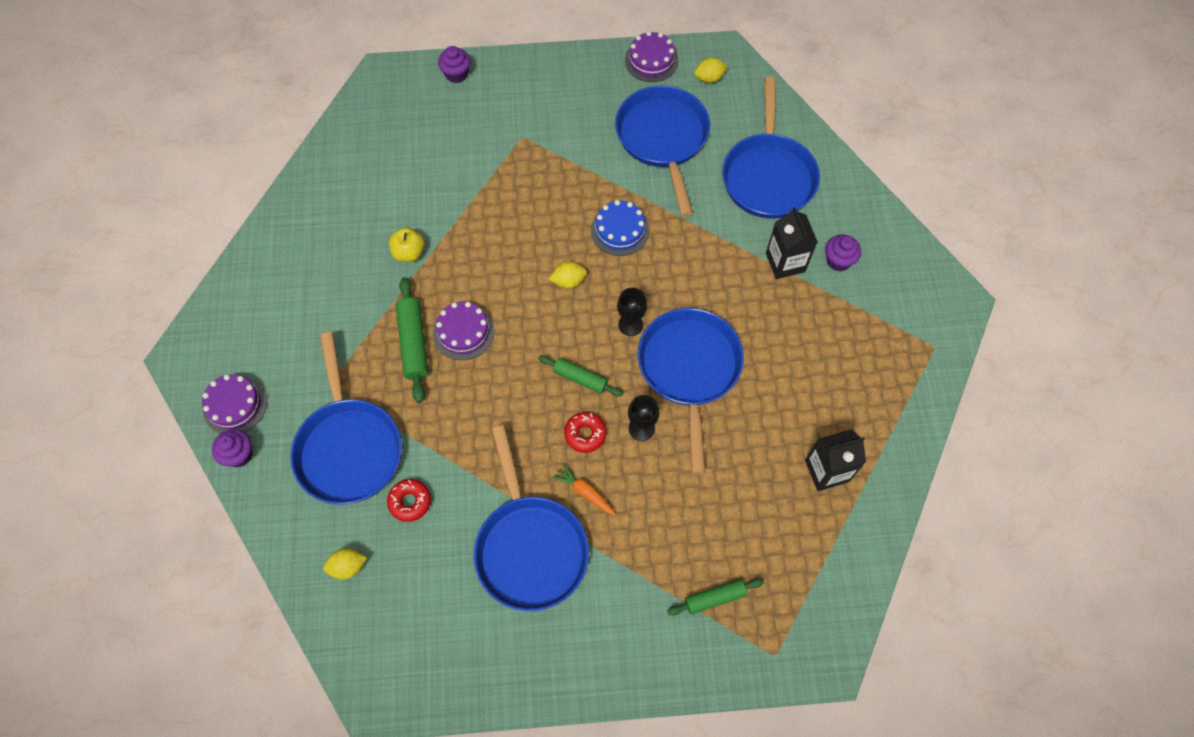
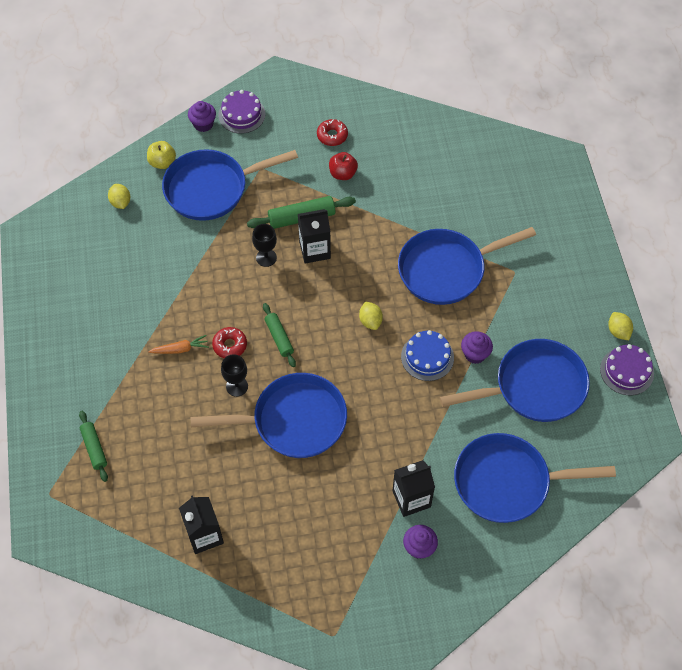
camera: 85 degrees right, 5 degrees down
red donut [387,479,431,522] -> red donut moved to [317,119,348,146]
yellow apple [389,227,425,262] -> yellow apple moved to [147,141,176,169]
purple cake [433,302,494,360] -> black carton [298,209,331,263]
purple cupcake [438,46,470,83] -> purple cupcake moved to [461,331,493,364]
blue pan [474,425,589,611] -> blue pan moved to [398,227,536,305]
green rolling pin [538,355,623,396] -> green rolling pin turned 45 degrees counterclockwise [263,303,296,367]
orange carrot [552,463,616,516] -> orange carrot turned 45 degrees clockwise [148,335,209,354]
black goblet [617,288,647,336] -> black goblet moved to [252,224,277,267]
yellow lemon [694,58,728,83] -> yellow lemon moved to [608,312,633,340]
none -> red apple [329,152,358,180]

